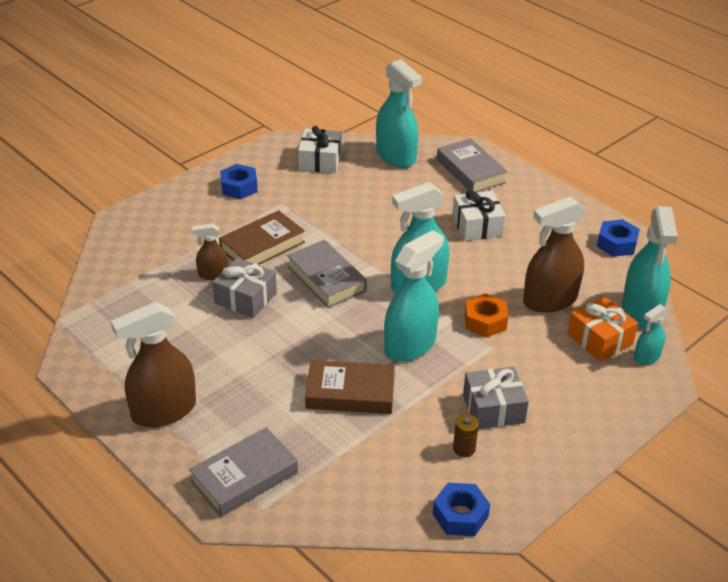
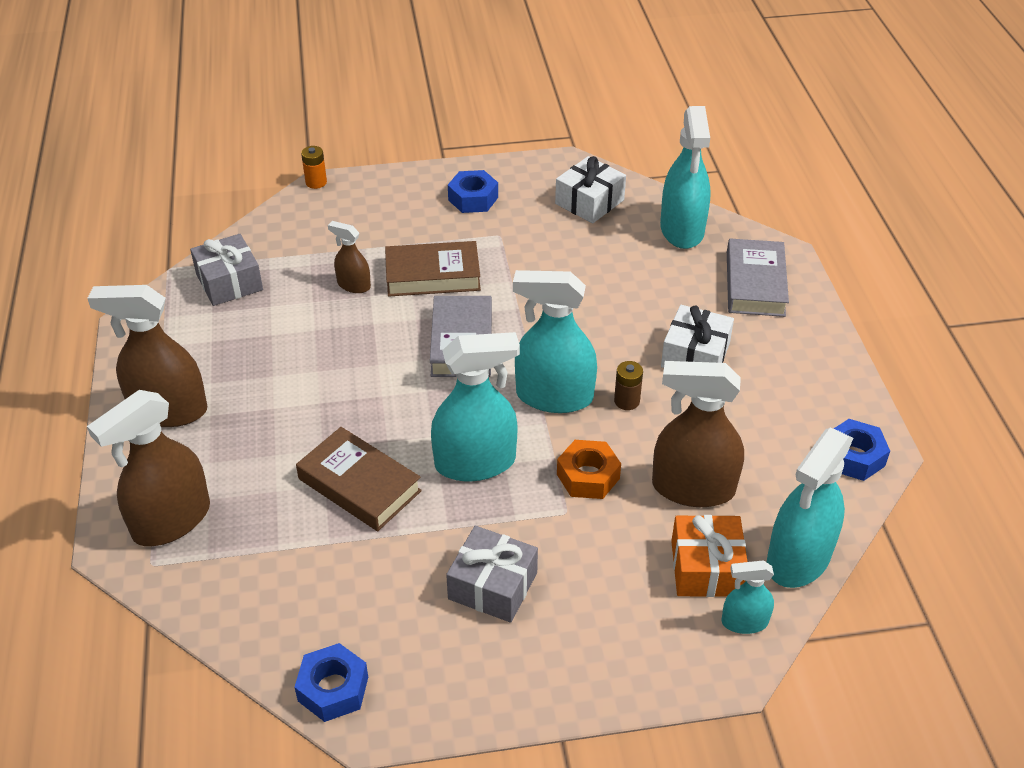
camera: 35 degrees right, 5 degrees up
grey book [189,427,298,517] -> brown spray bottle [87,390,210,546]
grey gift [213,258,277,318] -> grey gift moved to [190,234,263,306]
brown battery [453,414,479,457] -> brown battery moved to [614,361,643,410]
none -> orange battery [301,146,327,189]

